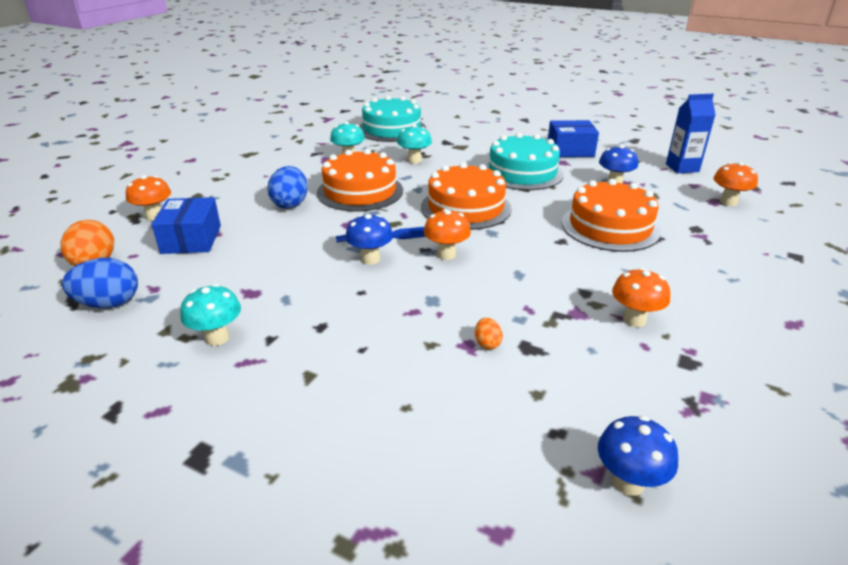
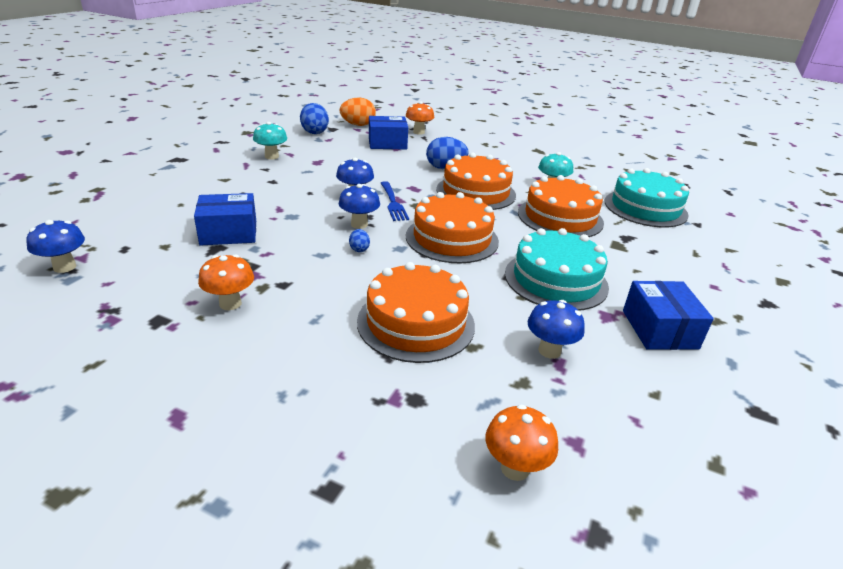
camera: 85 degrees right, 0 degrees up
turquoise mushroom [397,124,432,164] -> orange cake [518,175,604,237]
orange mushroom [424,209,471,260] -> blue mushroom [339,184,380,229]
orange egg [475,318,503,349] -> blue box [194,193,256,246]
blue carton [666,94,716,173] -> none
none -> blue egg [349,229,370,252]

